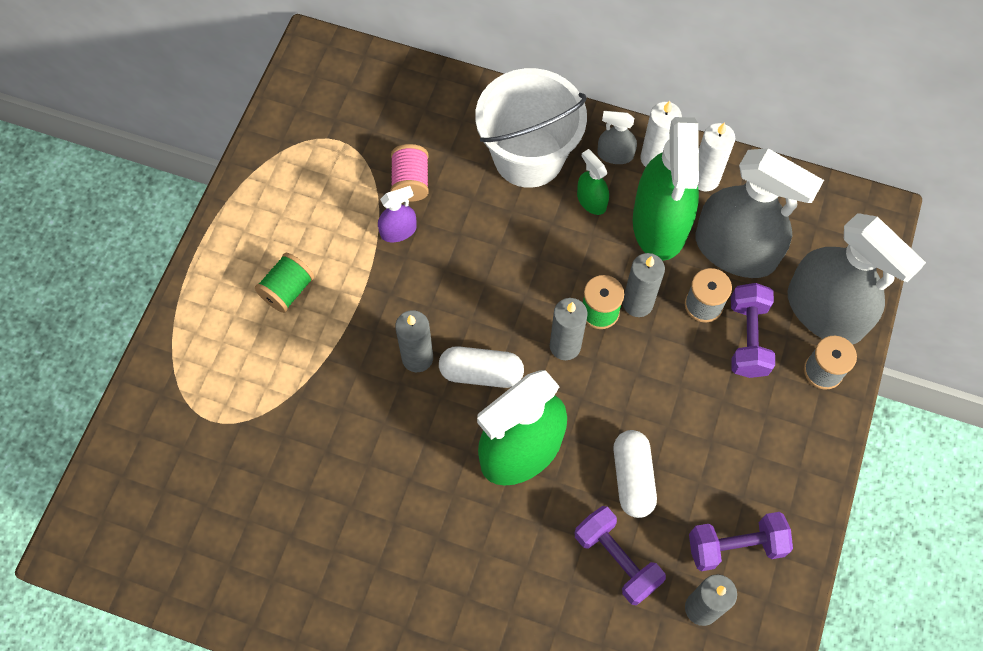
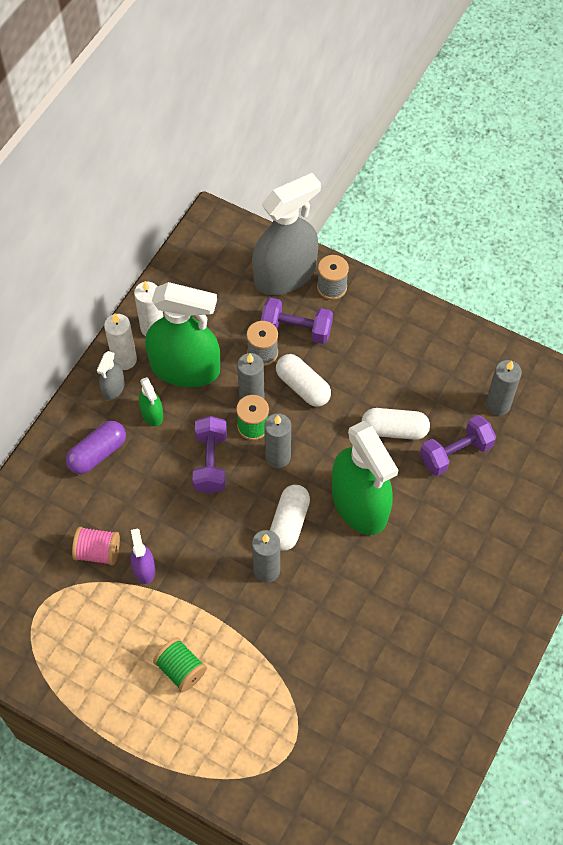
camera: 80 degrees left, 5 degrees down
white bucket [475,68,587,188] -> purple capsule [66,421,126,474]
green spray bottle [577,149,609,215] -> green spray bottle turned 90 degrees counterclockwise [139,377,163,426]
purple dumbbell [689,512,793,571] -> purple dumbbell moved to [192,416,227,494]
grey spray bottle [695,148,824,278] -> none
none -> white capsule [276,354,331,407]

